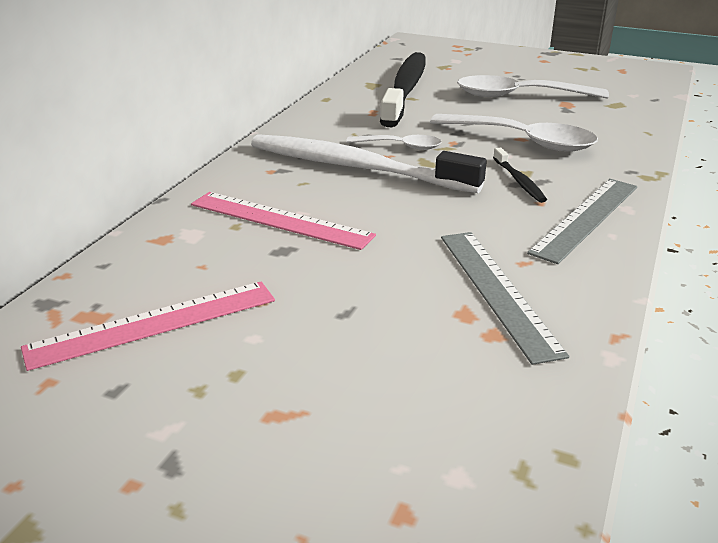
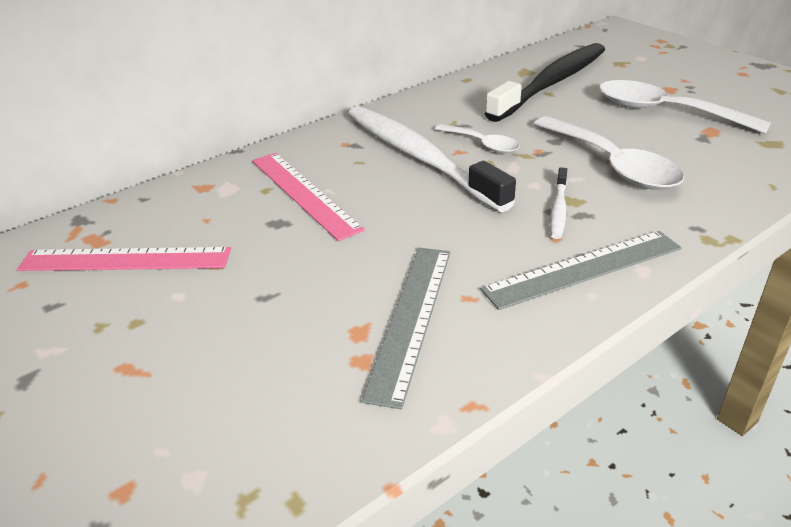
camera: 30 degrees right, 5 degrees up
black toothbrush [493,147,547,203] -> white toothbrush [550,167,567,239]

